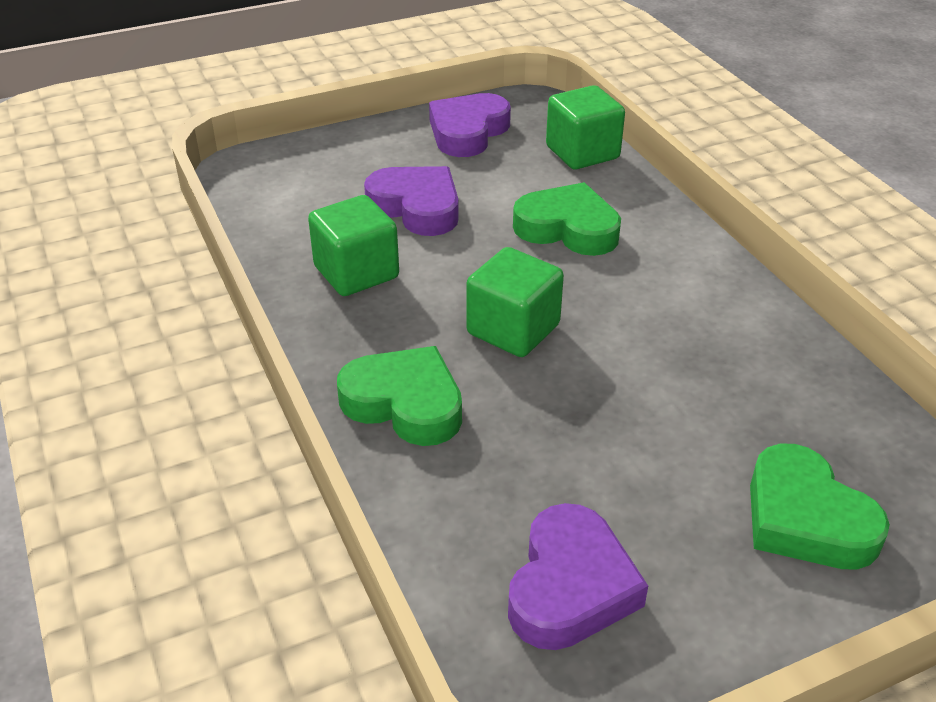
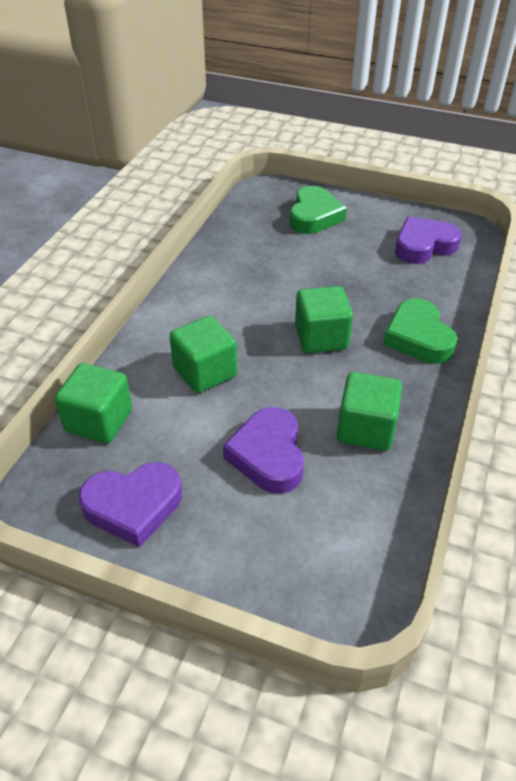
camera: 135 degrees left, 5 degrees up
green heart [513,182,621,256] -> green cube [169,316,237,393]

